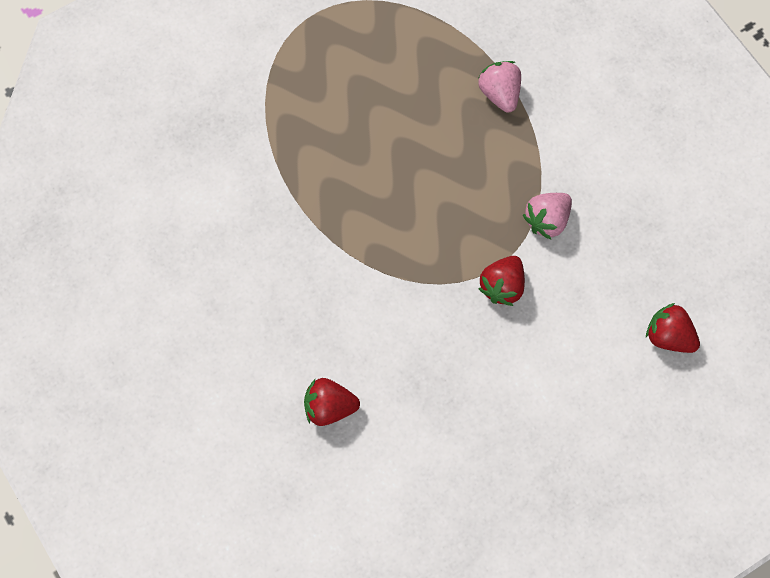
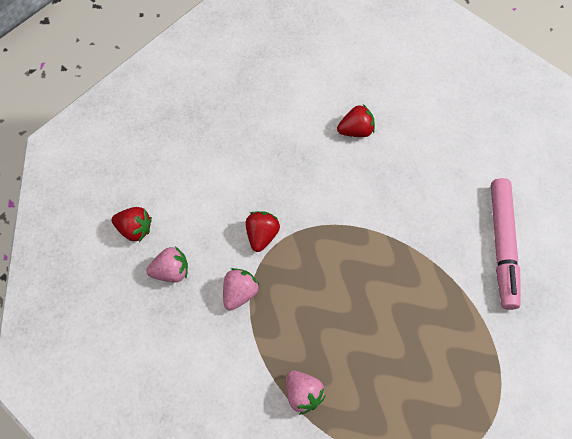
camera: 165 degrees right, 5 degrees down
none -> pink strawberry [146,246,188,282]
none -> pink marker [491,178,520,310]

